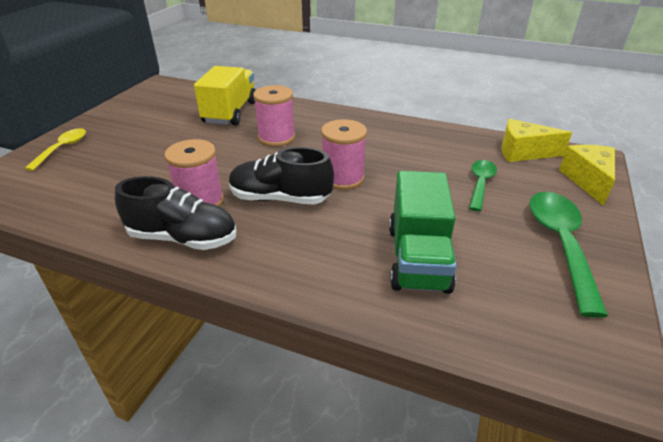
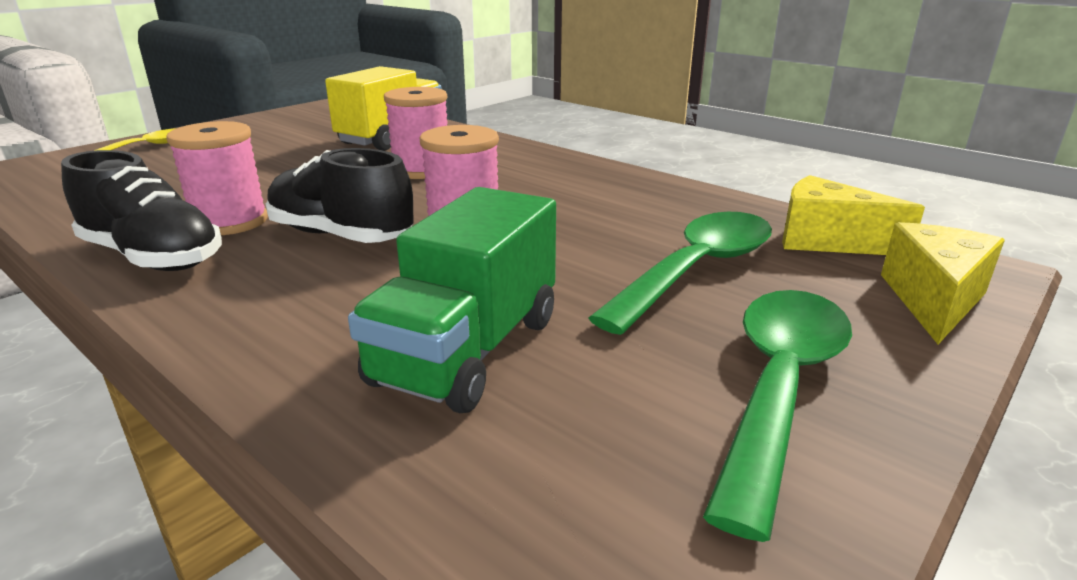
camera: 20 degrees right, 10 degrees down
green spoon [469,160,497,211] -> green spoon [588,212,772,335], size x1.66

